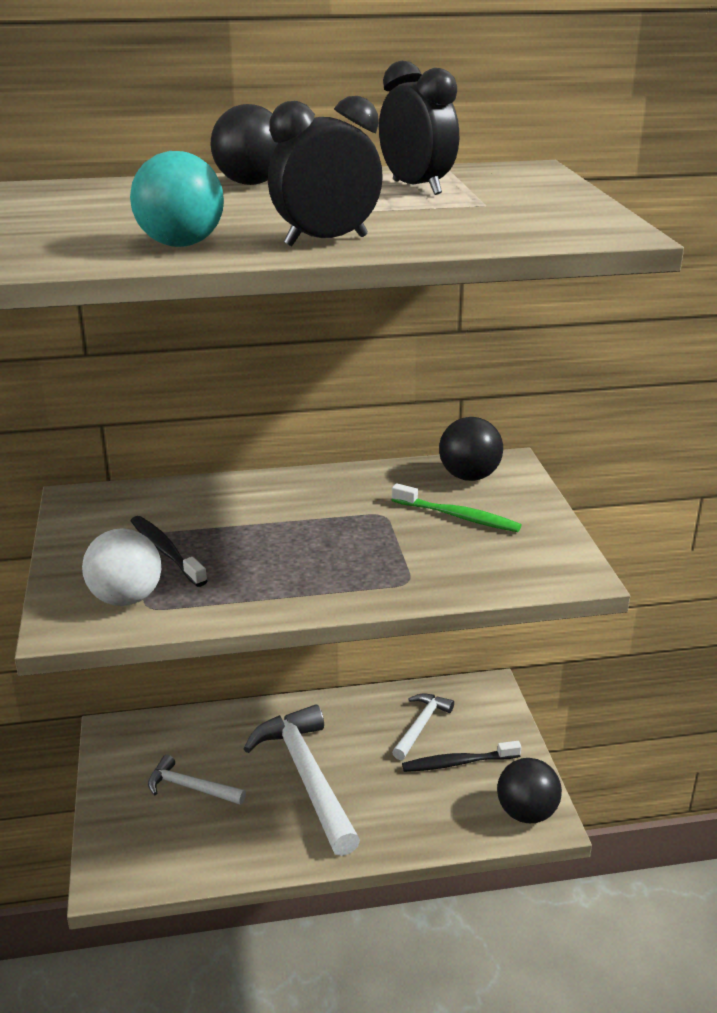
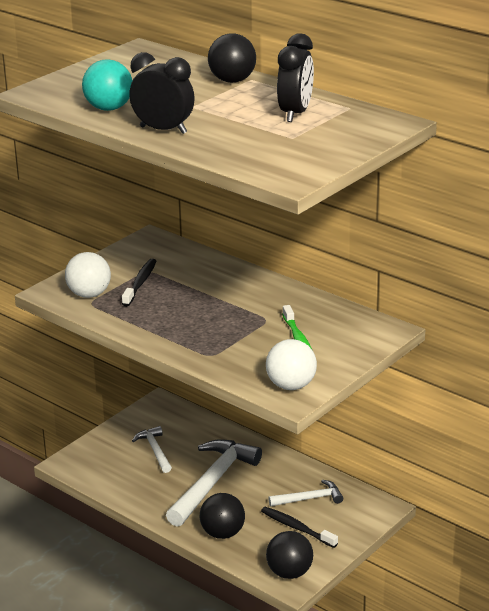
camera: 50 degrees right, 0 degrees up
black ball [439,417,503,481] -> black ball moved to [200,493,245,539]
none -> white ball [266,339,317,390]

